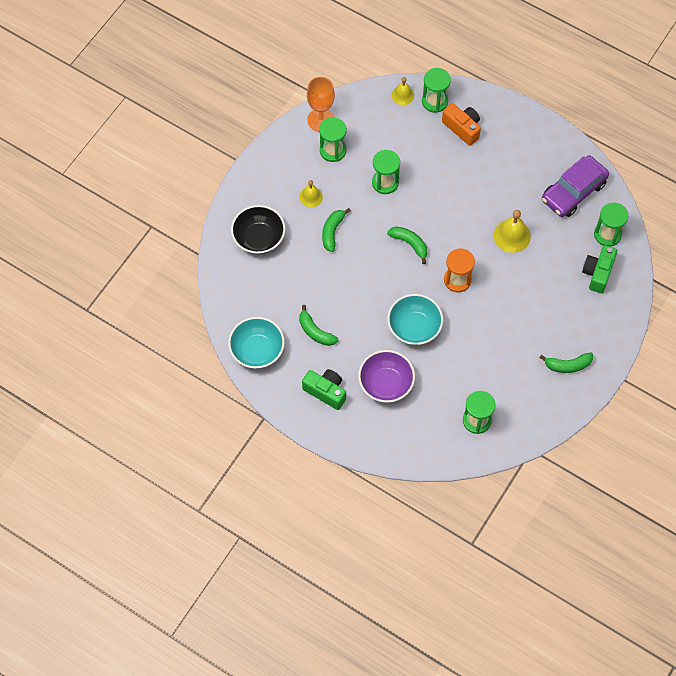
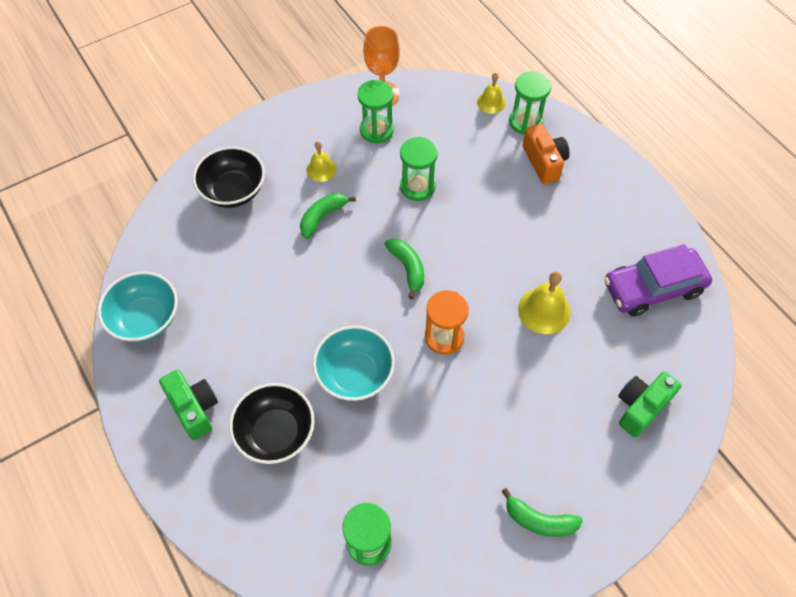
camera: 25 degrees right, 5 degrees down
green banana [299,305,338,346] -> none
purple bowl [358,350,415,403] -> black bowl [229,383,315,464]
green hourglass [594,202,628,247] -> none

